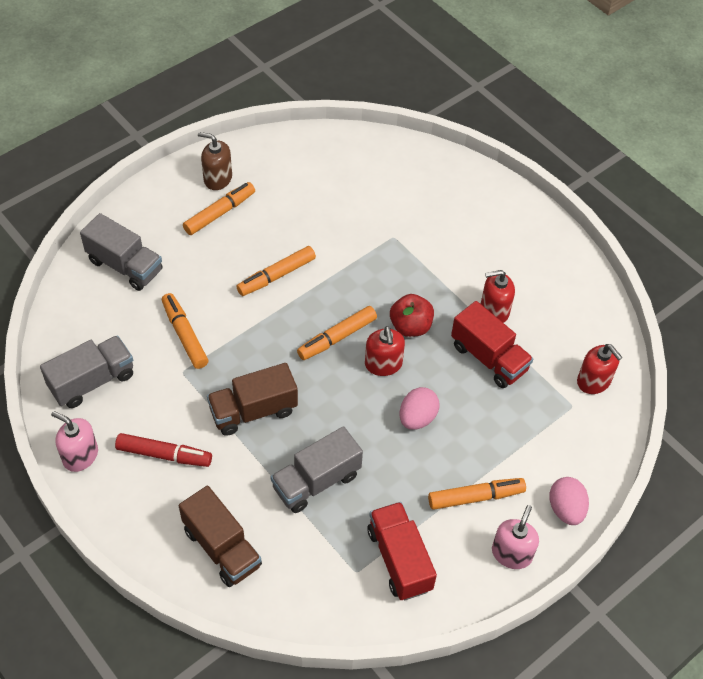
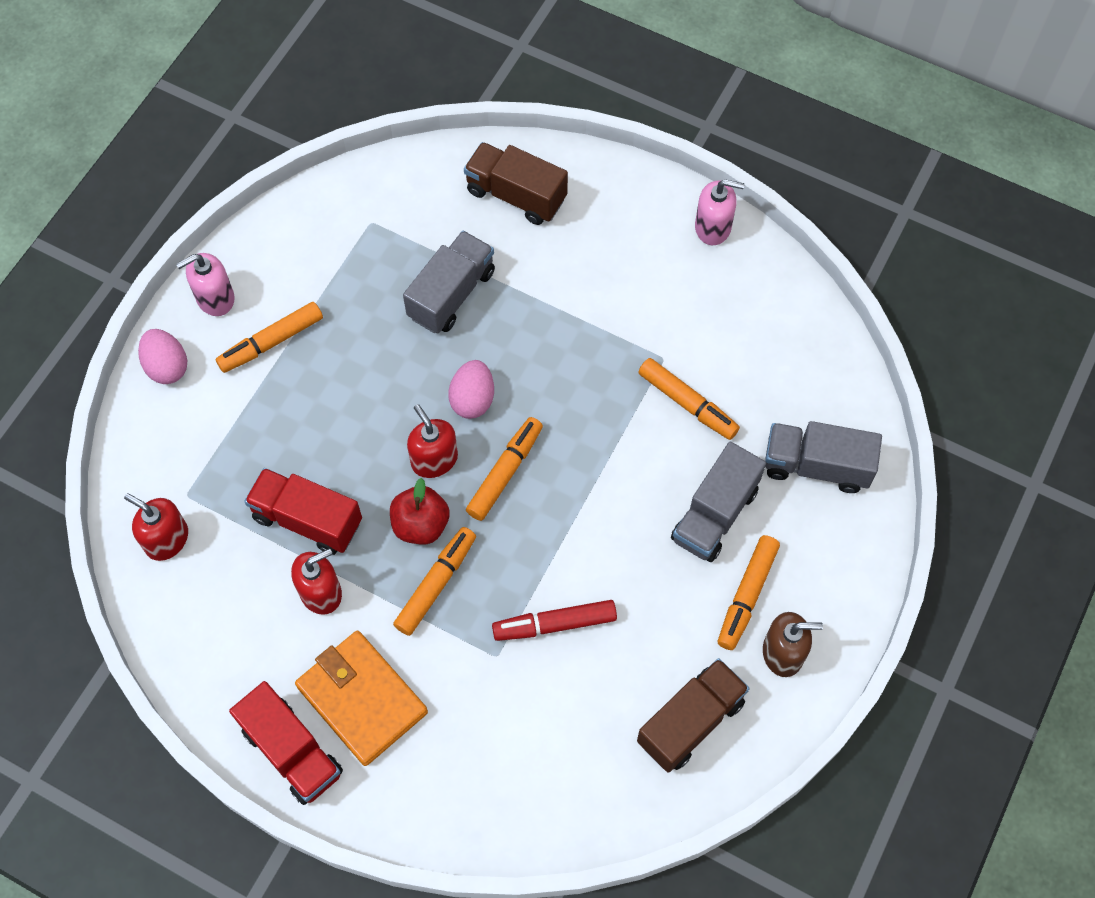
camera: 160 degrees right, 10 degrees up
grey truck [40,335,133,408] -> grey truck moved to [671,442,766,562]
red marker [115,433,212,467] -> red marker moved to [492,600,617,641]
brown truck [207,363,298,436] -> brown truck moved to [637,658,750,773]
orange marker [236,246,316,296] -> orange marker moved to [393,527,476,636]
red truck [367,502,437,600] -> red truck moved to [229,681,343,805]
pink egg [400,387,439,430] -> pink egg moved to [448,360,494,419]
pink soap dispenser [492,505,539,569] -> pink soap dispenser turned 60 degrees clockwise [176,253,235,316]
none -> orange wallet [295,631,428,766]

